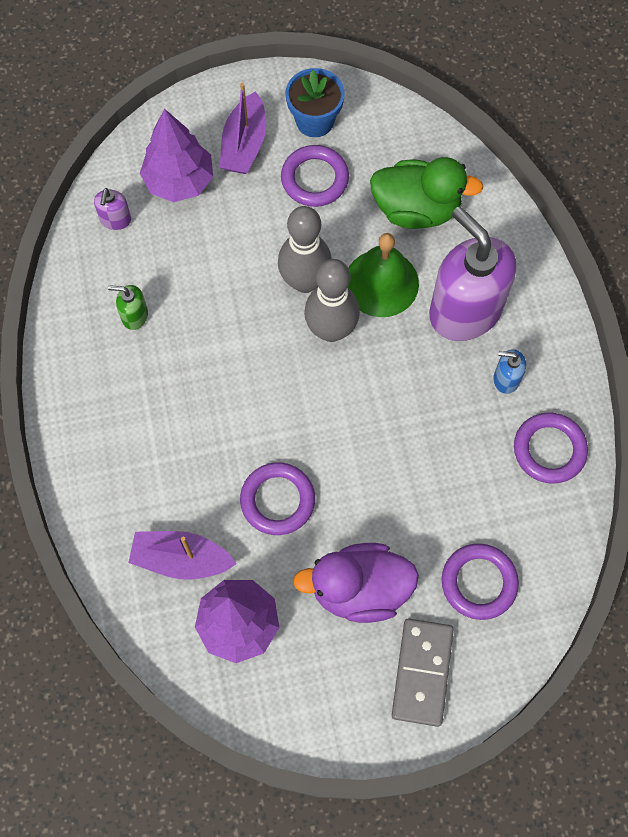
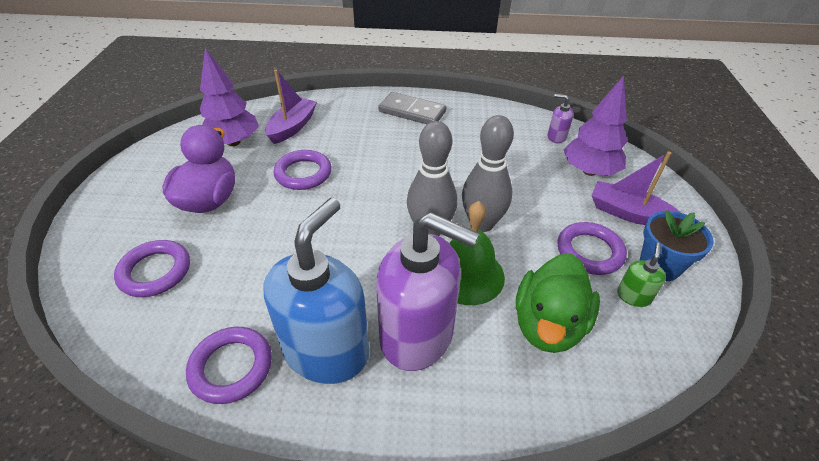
camera: 105 degrees right, 25 degrees down
green soap dispenser [108,285,148,330] -> green soap dispenser moved to [617,243,666,307]
grey domino [392,619,454,727] -> grey domino moved to [378,92,446,124]
purple soap dispenser [429,206,516,341] -> purple soap dispenser turned 45 degrees clockwise [376,212,479,371]
blue soap dispenser [493,349,526,394] -> blue soap dispenser [263,198,369,384], size x2.43

